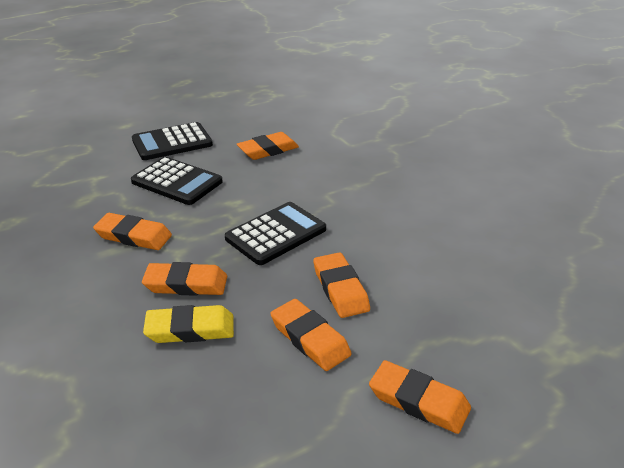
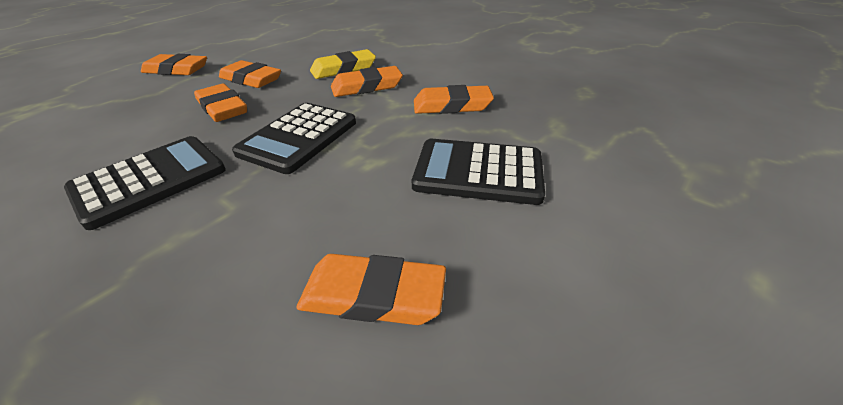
camera: 160 degrees right, 5 degrees up
black calculator [132,122,213,160] -> black calculator moved to [64,136,226,230]
orange eraser [237,132,299,160] -> orange eraser turned 60 degrees clockwise [296,254,446,325]

